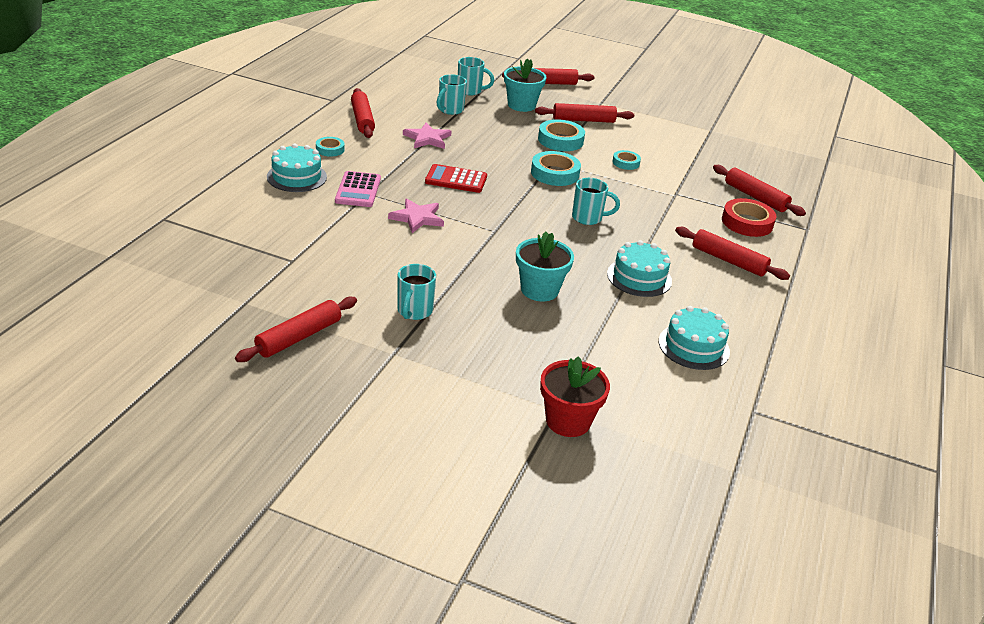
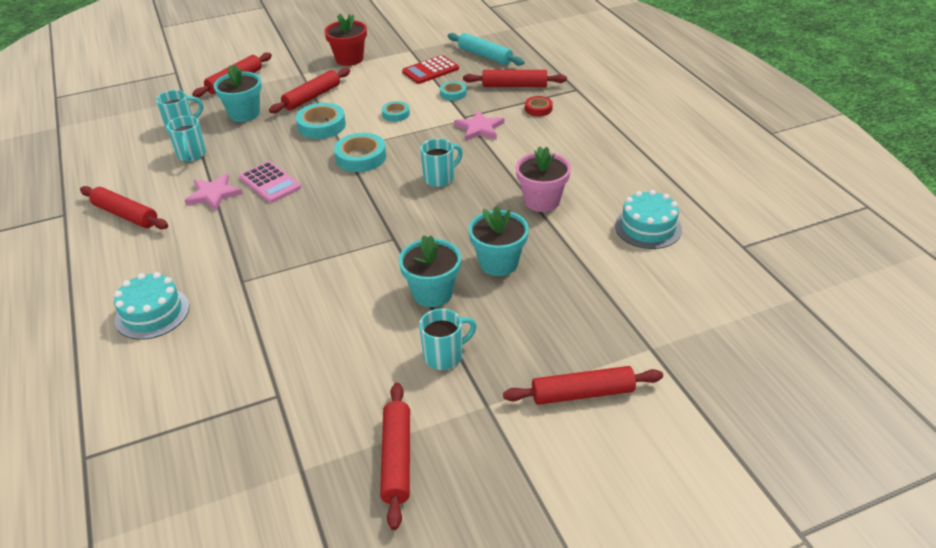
camera: 40 degrees left, 5 degrees up
turquoise tape [316,137,345,157] -> turquoise tape moved to [440,81,467,101]
pink calculator [335,171,381,207] -> pink calculator moved to [239,161,301,203]
pink star [388,198,444,233] -> pink star moved to [454,110,504,141]
turquoise mug [397,264,436,320] -> turquoise mug turned 90 degrees counterclockwise [419,309,477,370]
red calculator [425,164,487,193] -> red calculator moved to [402,55,459,84]
red flower pot [540,356,610,437] -> red flower pot moved to [324,13,367,66]
turquoise cake [607,240,672,297] -> pink flower pot [516,146,571,212]
red rolling pin [675,227,790,280] -> red rolling pin moved to [503,366,663,405]
red tape [722,198,776,237] -> red tape [525,96,553,116], size x0.58
none -> turquoise flower pot [399,235,461,307]
none -> turquoise rolling pin [448,33,524,65]

